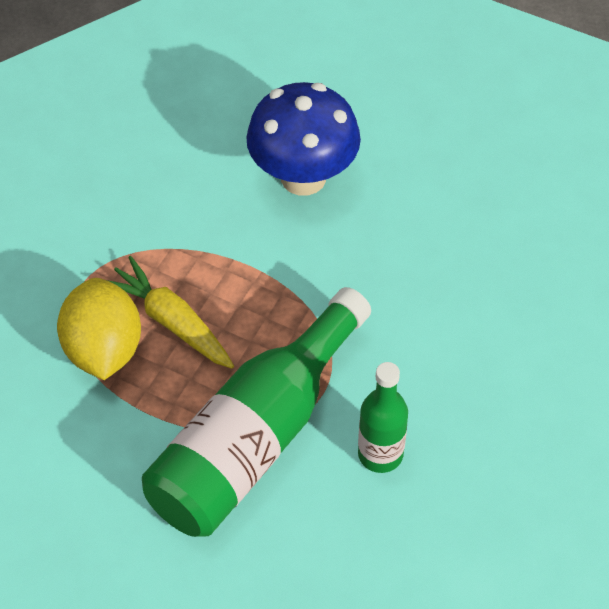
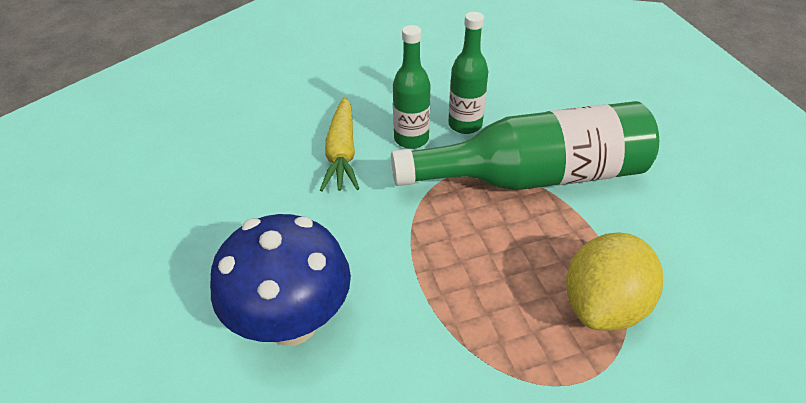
camera: 135 degrees left, 10 degrees down
yellow carrot [107,256,234,369] -> yellow carrot moved to [320,97,359,192]
none -> green bottle [393,25,431,149]

